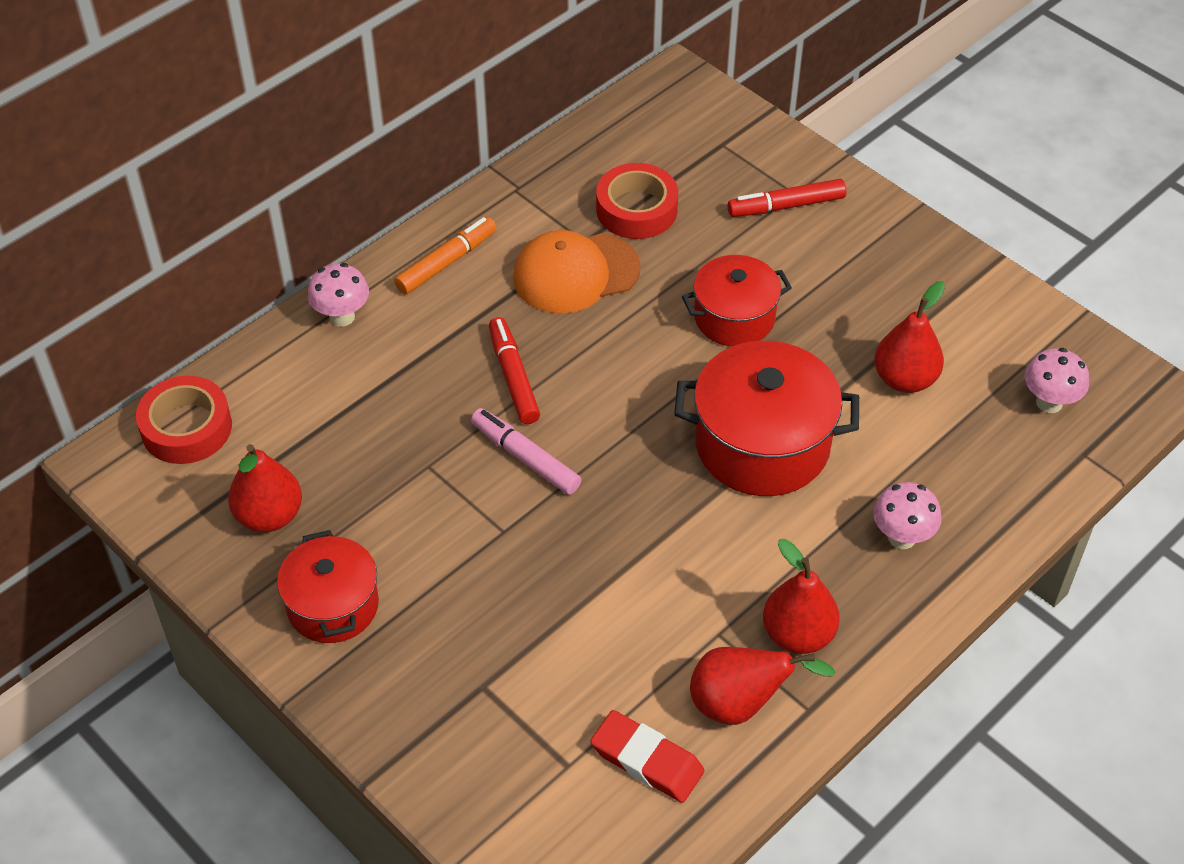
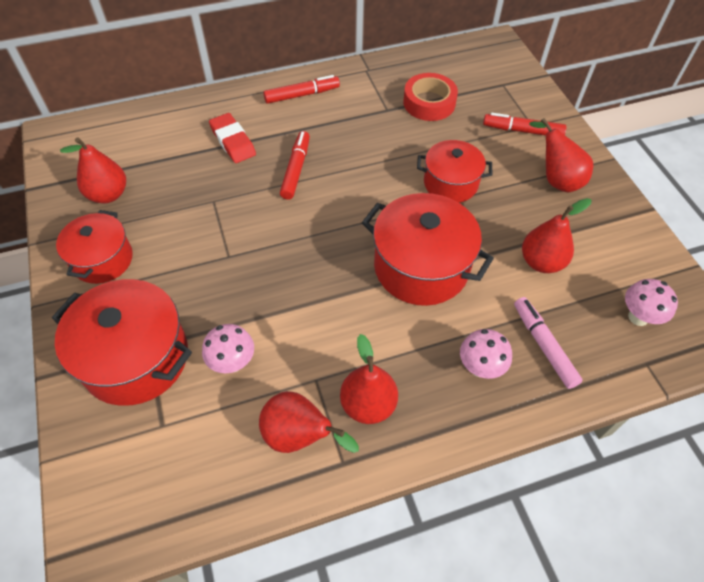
camera: 25 degrees right, 5 degrees up
red tape [136,376,232,464] -> none
pink mushroom [308,263,369,327] -> pink mushroom moved to [202,324,254,373]
orange marker [394,217,497,295] -> red marker [263,75,340,104]
pink marker [471,408,582,495] -> pink marker moved to [514,297,583,389]
orange cap [513,230,641,313] -> none
red eraser [590,710,705,803] -> red eraser moved to [209,113,256,163]
none -> red pot [52,279,192,405]
none -> red pear [529,118,593,192]

